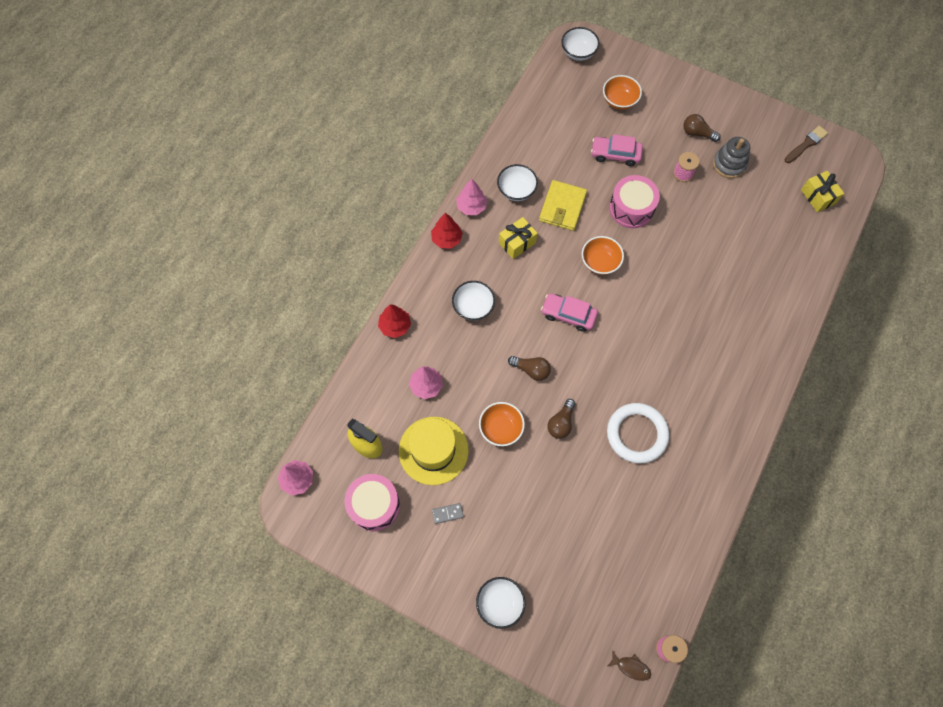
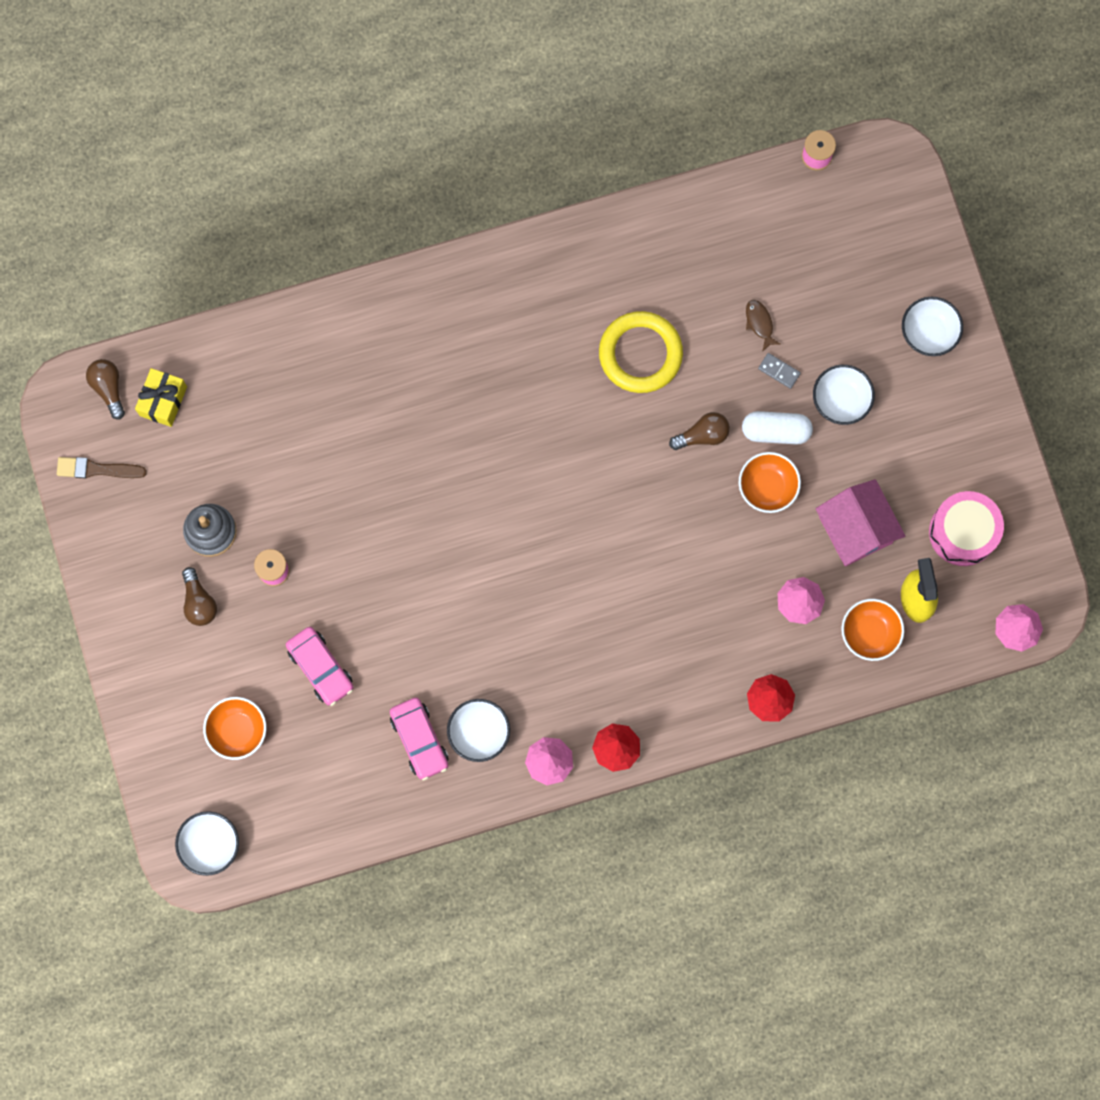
camera: 135 degrees left, 10 degrees up
yellow hat [399,417,469,485] -> pink house [816,479,905,566]
grey domino [432,503,464,524] -> grey domino moved to [758,353,801,389]
white bowl [452,281,495,321] -> white bowl moved to [813,365,875,425]
yellow gift [499,217,538,259] -> none
brown light bulb [508,356,551,381] -> brown light bulb moved to [86,359,125,420]
yellow wallet [539,180,587,231] -> none
pink car [541,293,598,332] -> pink car moved to [390,697,449,781]
orange bowl [582,236,624,275] -> orange bowl moved to [841,599,904,661]
white ring [607,403,669,463] -> yellow ring [599,311,683,393]
brown fish [608,650,651,681] -> brown fish moved to [746,300,780,352]
pink drum [609,175,660,228] -> none
none -> white capsule [742,411,813,445]

